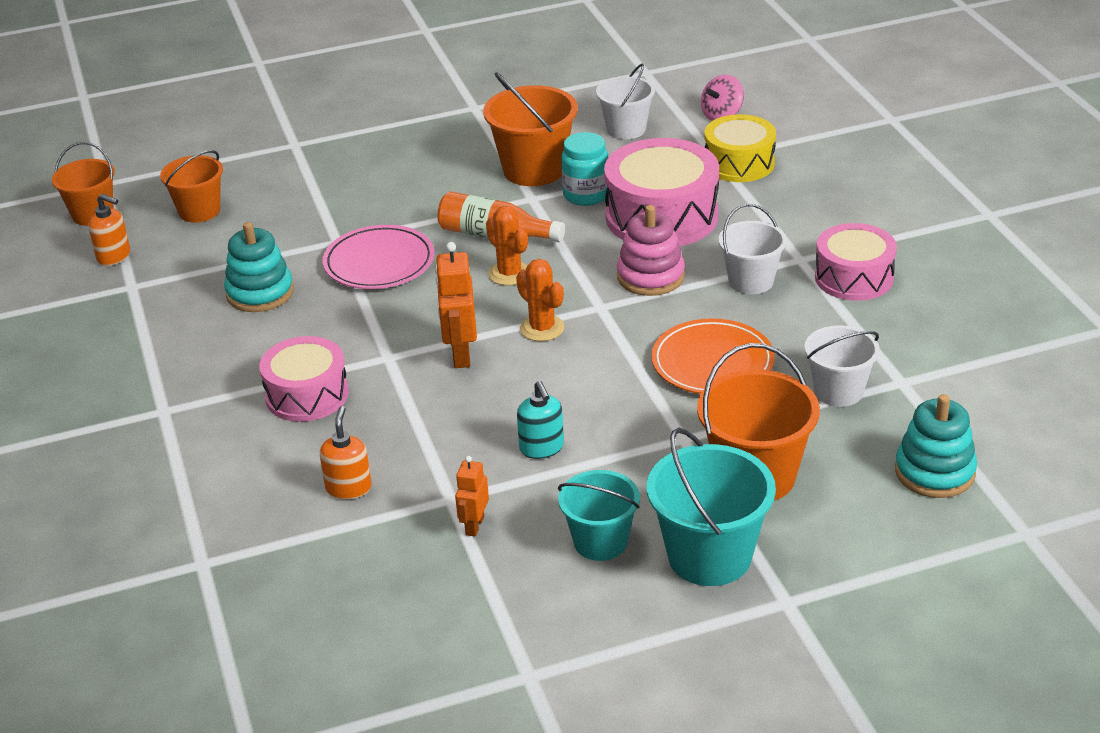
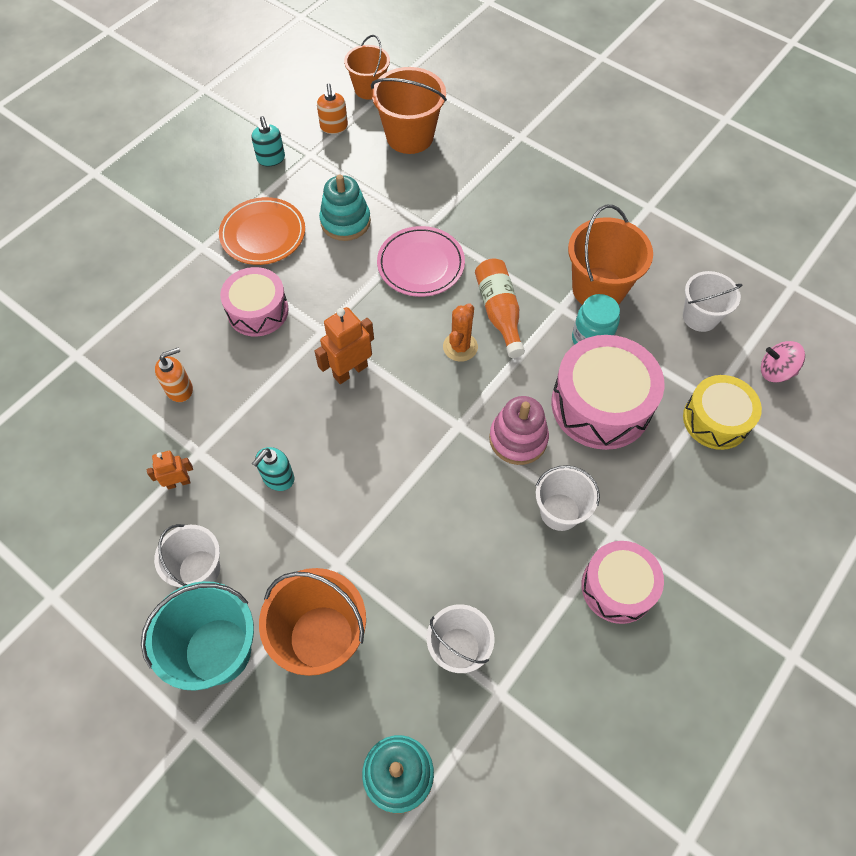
camera: 55 degrees right, 25 degrees up
orange bucket [160,150,223,223] -> orange bucket [371,67,447,154], size x1.53
orange cactus [516,259,565,341] -> none
turquoise bucket [558,470,640,561] -> white bucket [154,524,220,587]
orange plate [651,318,775,394] -> orange plate moved to [219,197,305,265]
none -> turquoise soap dispenser [251,116,285,166]

